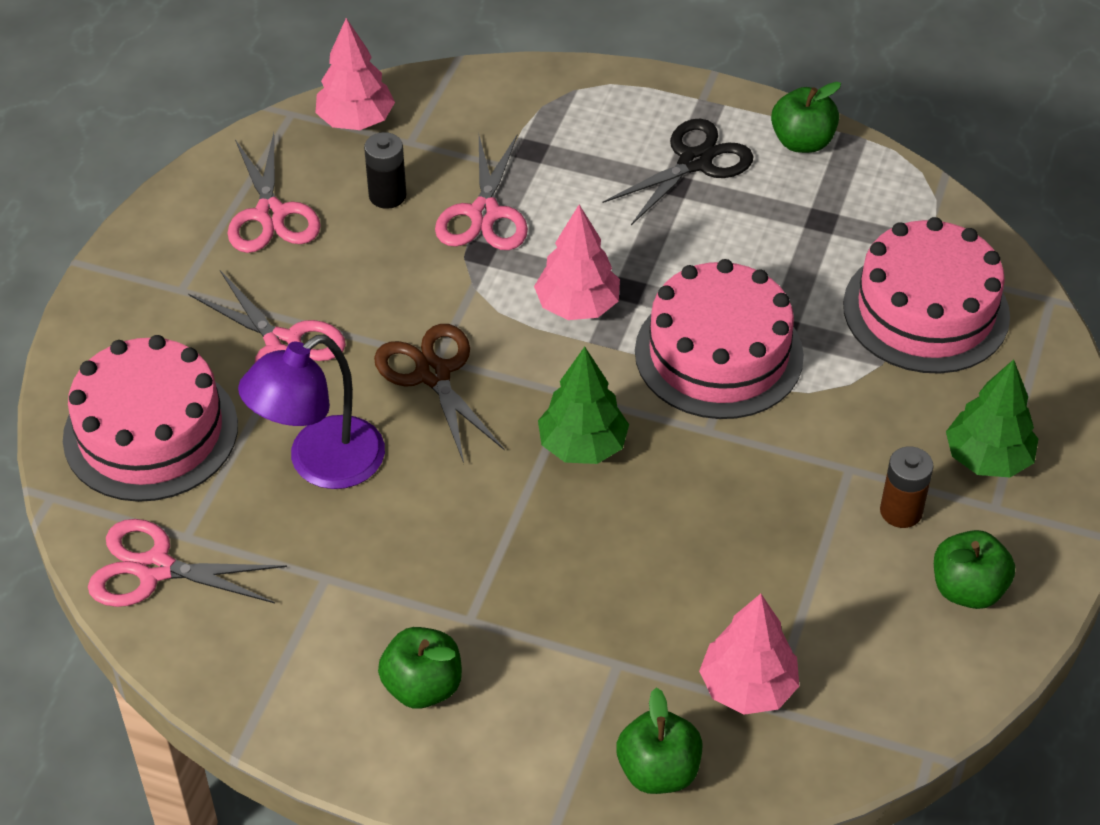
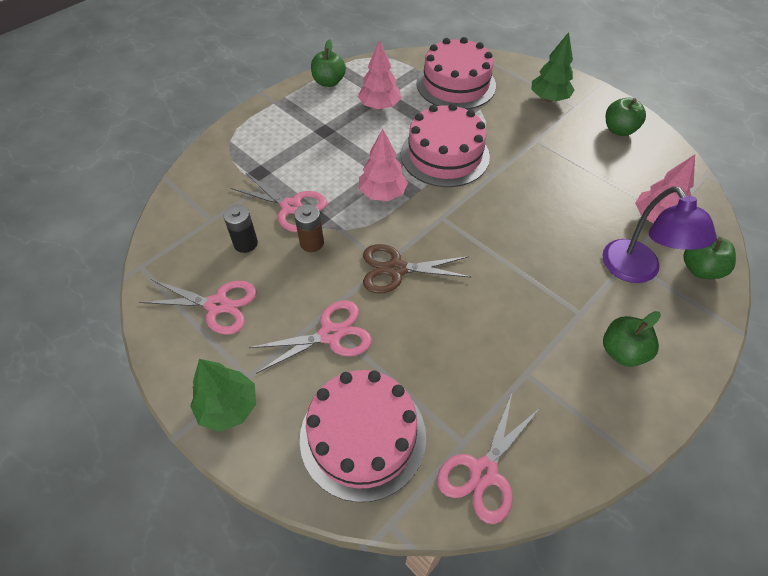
camera: 65 degrees left, 5 degrees up
purple lamp [238,335,385,489] -> purple lamp moved to [602,186,717,283]
pink tree [315,18,395,130] -> pink tree moved to [358,40,401,109]
green tree [538,347,629,464] -> green tree moved to [190,359,256,432]
black scissors [603,119,754,225] -> none
brown battery [880,446,934,528] -> brown battery moved to [294,204,324,252]

